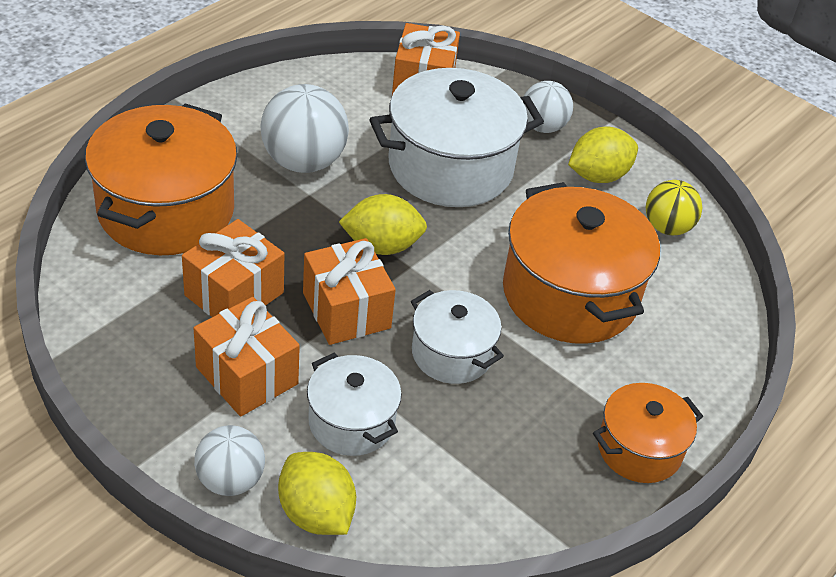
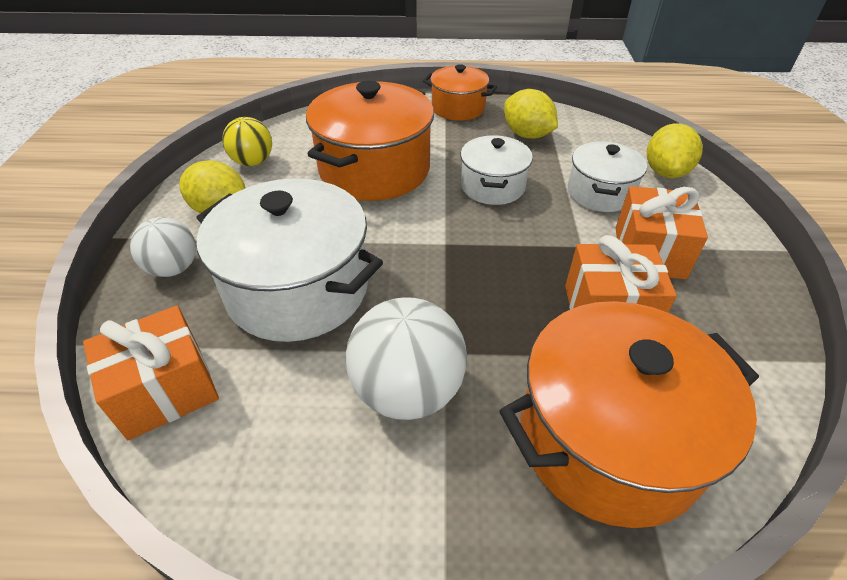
camera: 125 degrees left, 0 degrees up
white ball [194,425,265,496] -> none
orange gift [303,238,396,345] -> none
yellow lemon [339,194,427,255] -> yellow lemon moved to [504,89,558,139]

